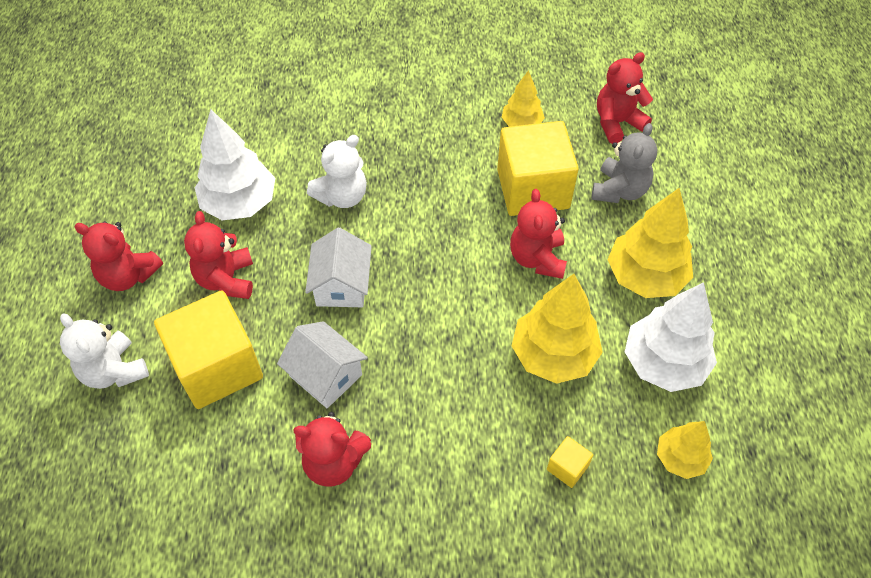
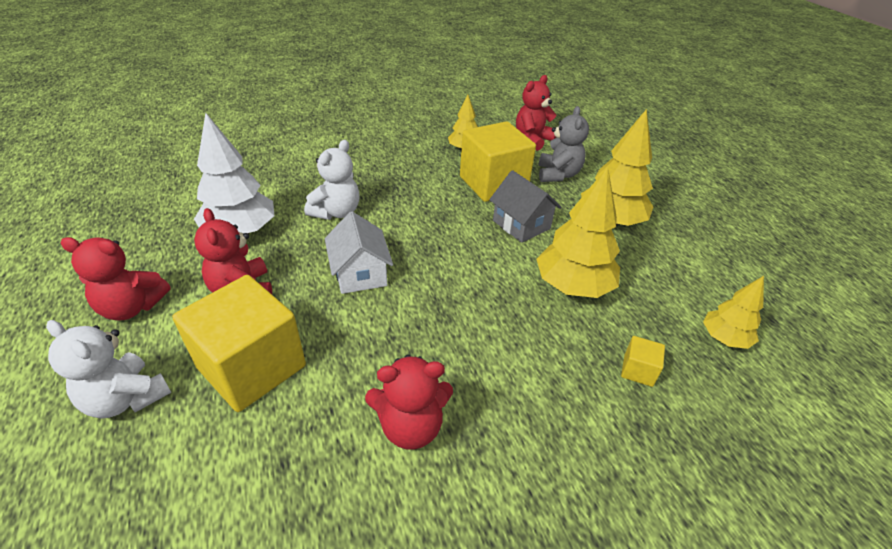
camera: 20 degrees left, 15 degrees down
white house [277,321,368,408] -> none
red teddy bear [510,189,567,279] -> grey house [489,170,562,243]
white tree [625,282,717,392] -> none

